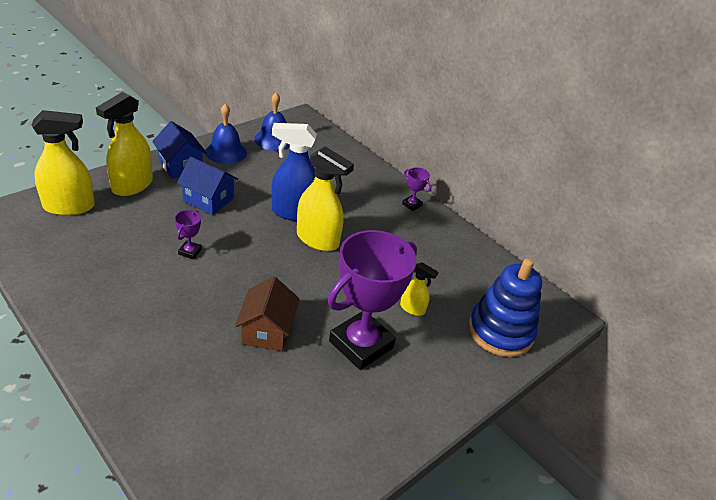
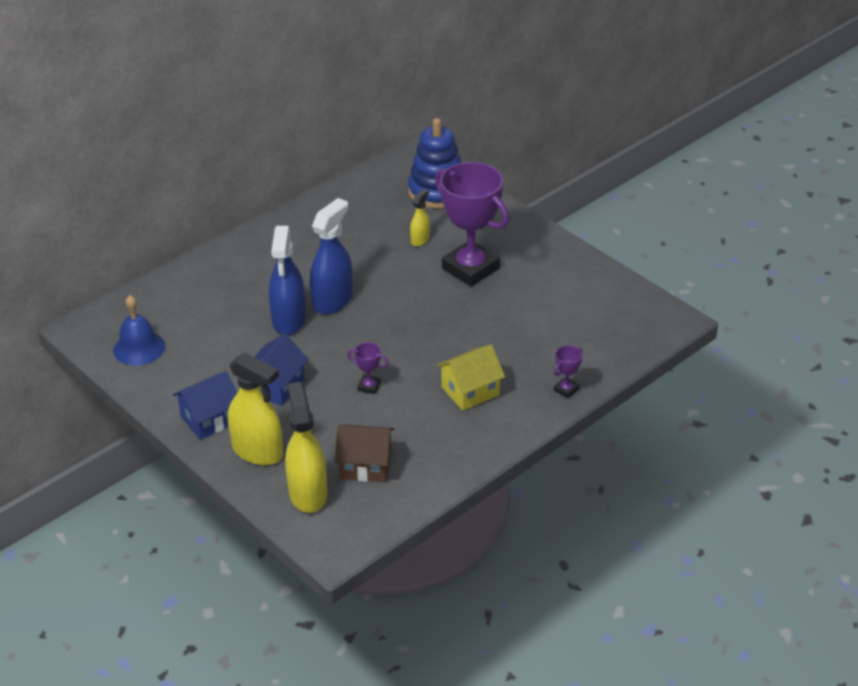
camera: 85 degrees left, 0 degrees up
blue bell [205,104,247,164] -> none
brown house [235,277,299,351] -> brown house moved to [335,424,394,482]
yellow spray bottle [297,146,354,251] -> blue spray bottle [310,198,353,314]
purple trophy [402,167,431,211] -> purple trophy moved to [554,345,582,398]
none -> yellow house [436,345,505,411]

